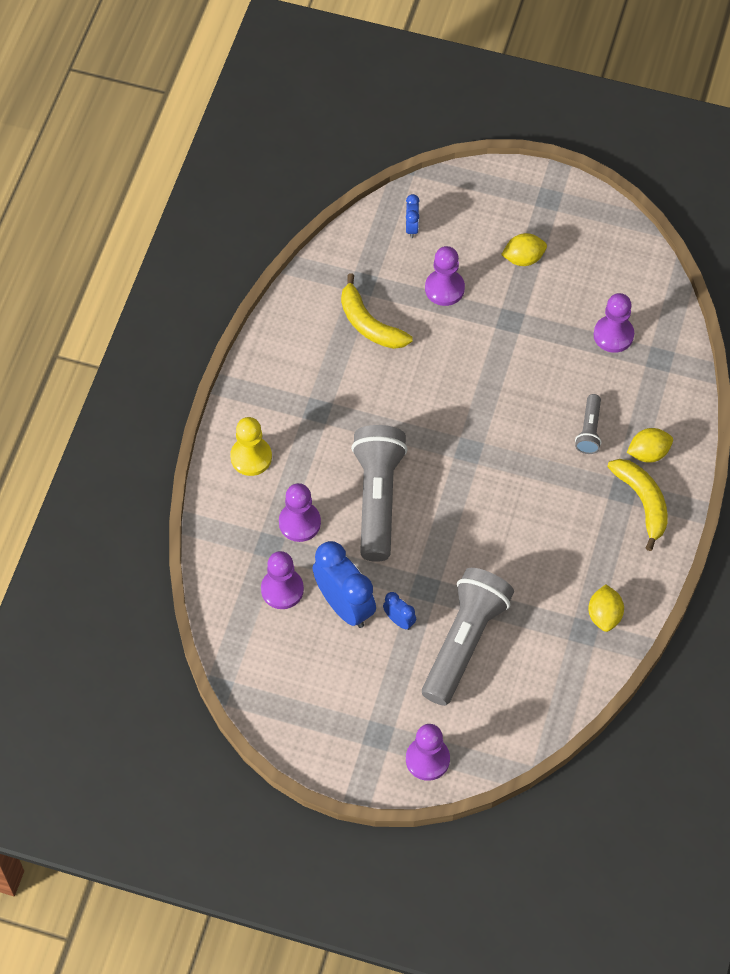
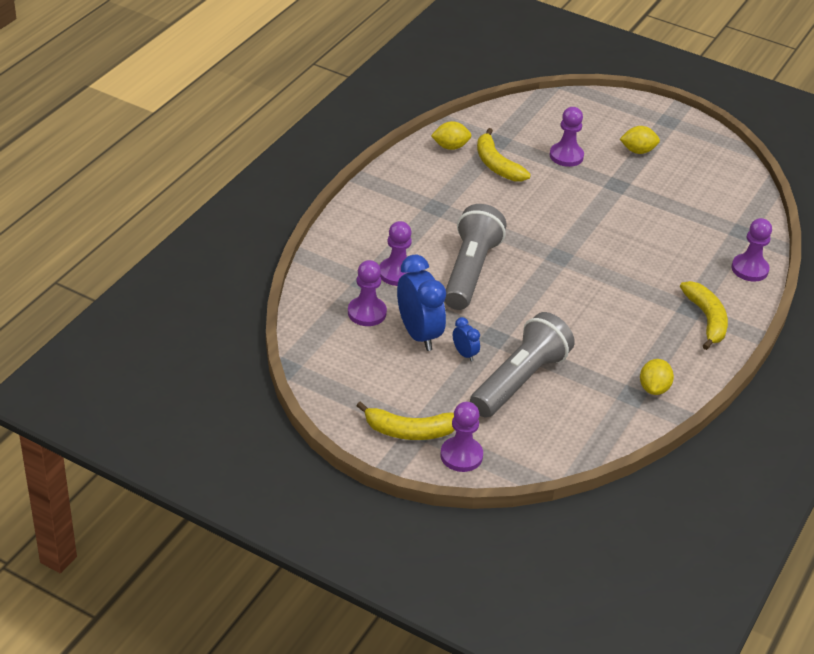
camera: 10 degrees right, 20 degrees down
yellow pawn [230,417,272,476] -> none
blue clock [406,194,419,238] -> none
grey flashlight [575,394,602,454] -> none
purple pawn [594,293,634,353] -> purple pawn moved to [732,218,772,282]
yellow lemon [627,428,673,463] -> yellow lemon moved to [431,121,472,150]
none -> yellow banana [356,401,455,440]

